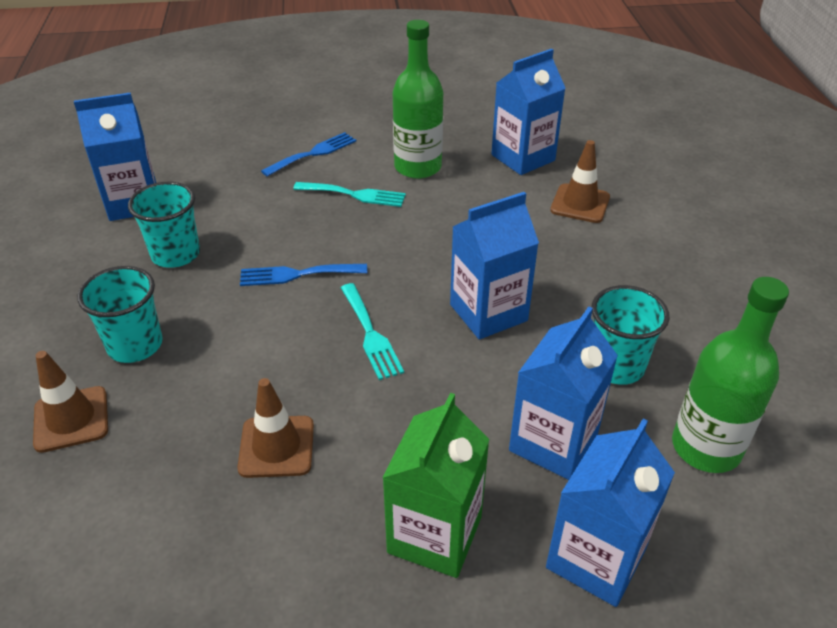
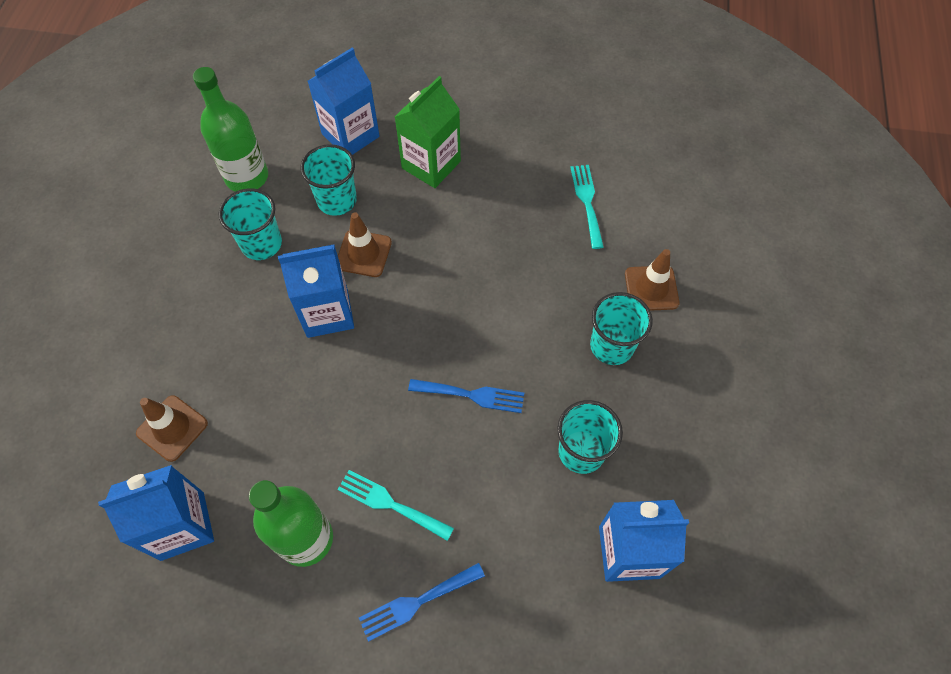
camera: 165 degrees left, 20 degrees up
brown traffic cone [237,378,314,478] -> brown traffic cone moved to [338,212,392,277]
turquoise fork [341,283,404,380] -> turquoise fork moved to [570,165,604,249]
blue carton [509,306,618,480] -> turquoise cup [301,144,357,216]

